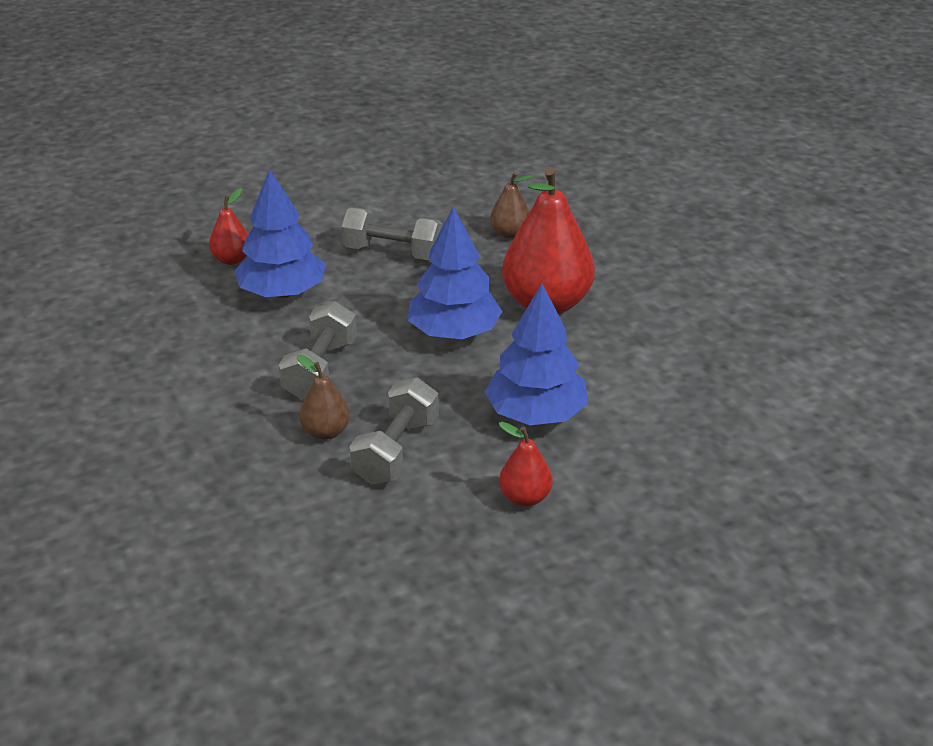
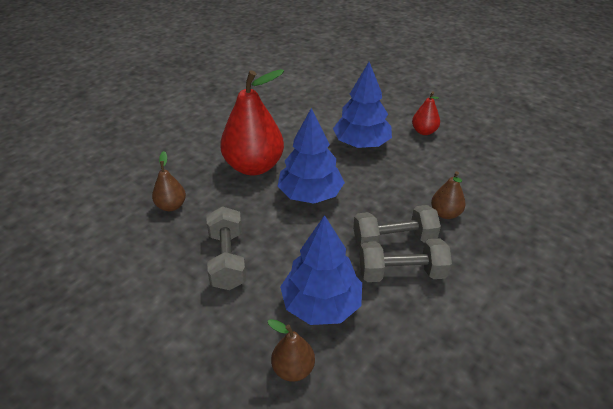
camera: 115 degrees left, 5 degrees up
red pear [209,188,248,265] -> brown pear [268,319,315,382]
grey dumbbell [349,377,439,485] -> grey dumbbell moved to [359,239,452,282]

